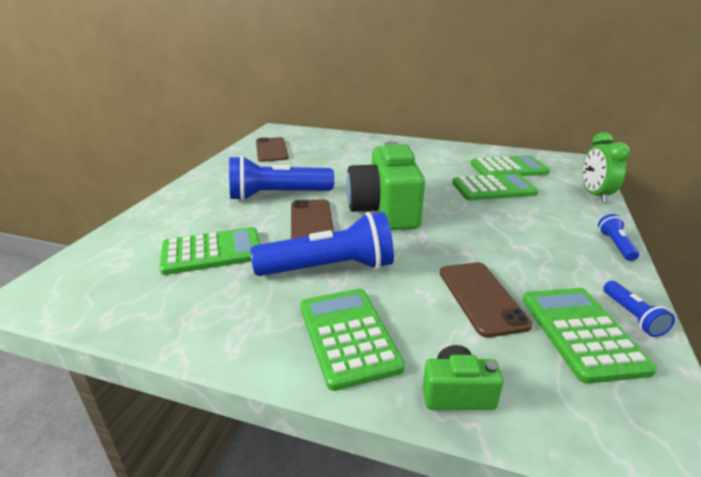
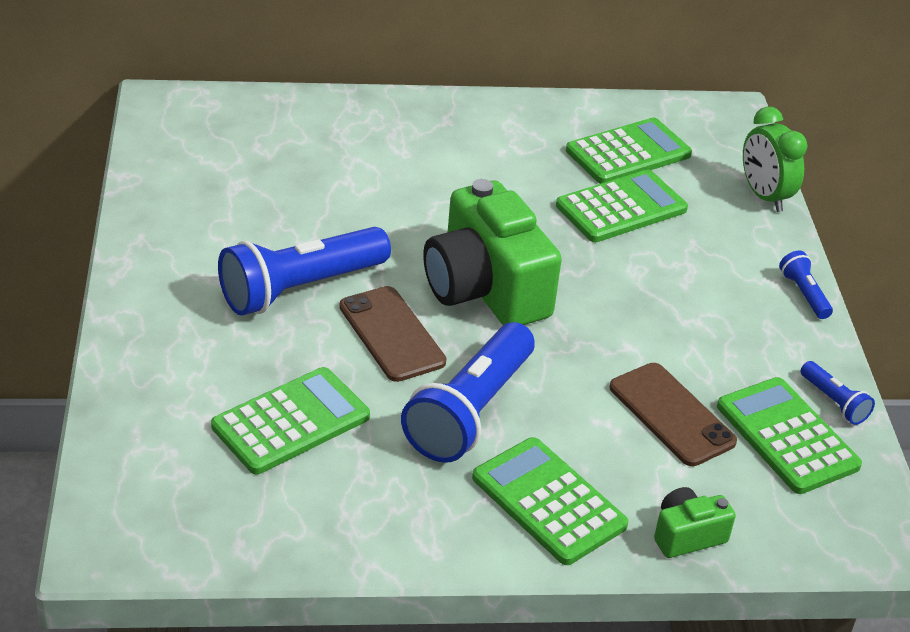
camera: 25 degrees left, 10 degrees up
blue flashlight [251,212,394,276] -> blue flashlight turned 150 degrees clockwise [401,322,535,463]
brown phone [256,137,289,162] -> none

